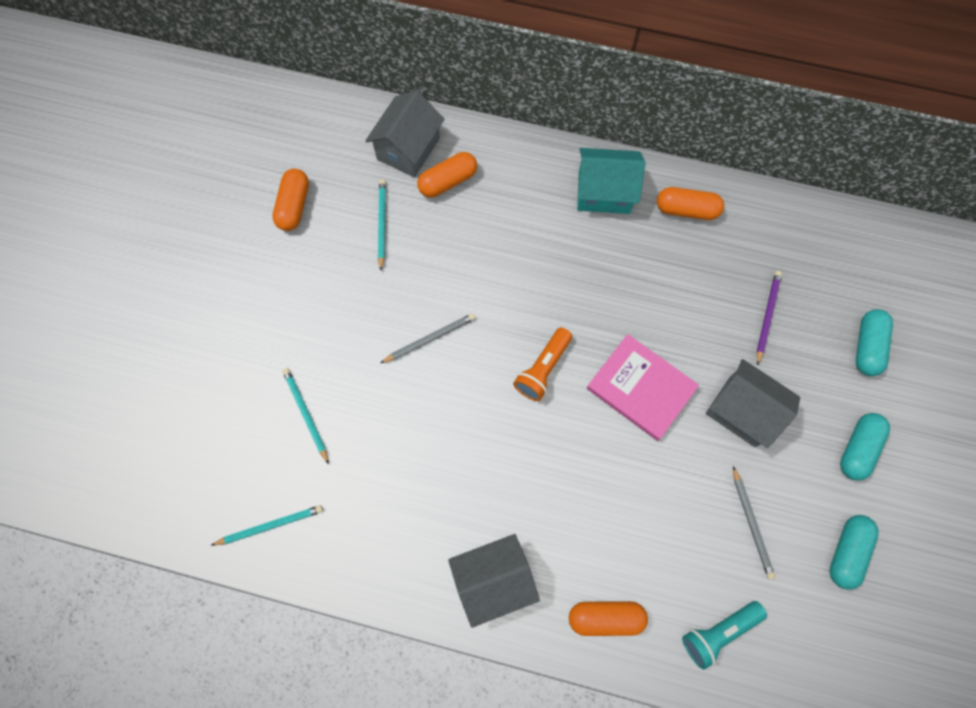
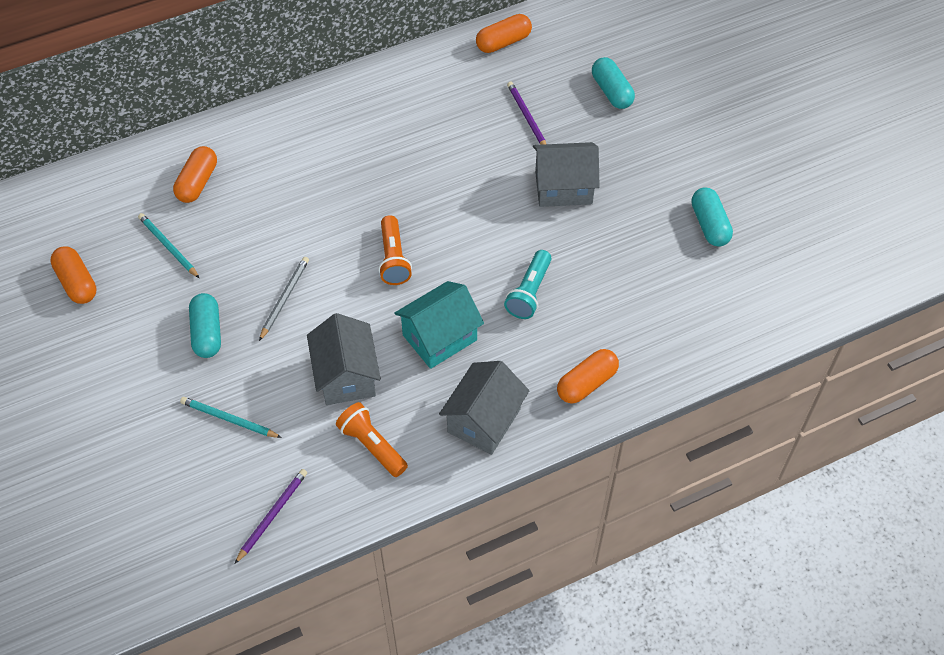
camera: 40 degrees left, 15 degrees down
turquoise pencil [212,505,323,545] -> purple pencil [235,469,307,564]
grey house [365,90,444,177] -> grey house moved to [307,313,381,405]
turquoise house [577,148,645,214] -> turquoise house moved to [394,281,484,369]
pink book [587,334,699,441] -> none
orange capsule [657,187,724,220] -> orange capsule moved to [476,14,532,53]
turquoise flashlight [682,601,767,670] -> turquoise flashlight moved to [504,250,552,319]
grey pencil [733,466,775,580] -> none
turquoise capsule [840,413,890,481] -> turquoise capsule moved to [189,293,221,358]
none -> orange flashlight [336,402,408,477]

